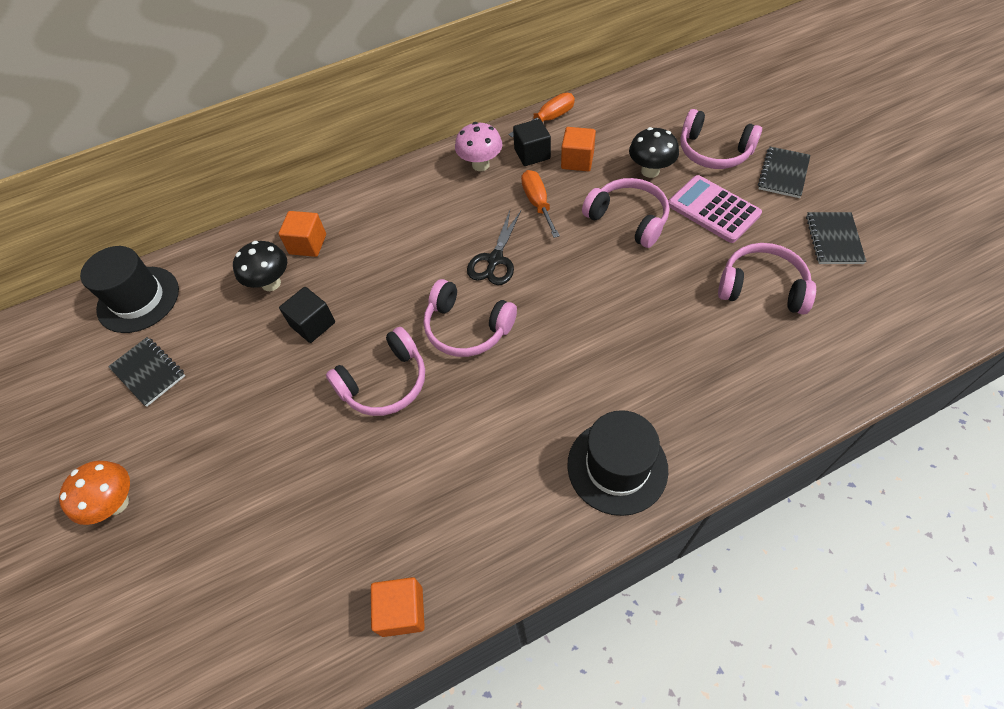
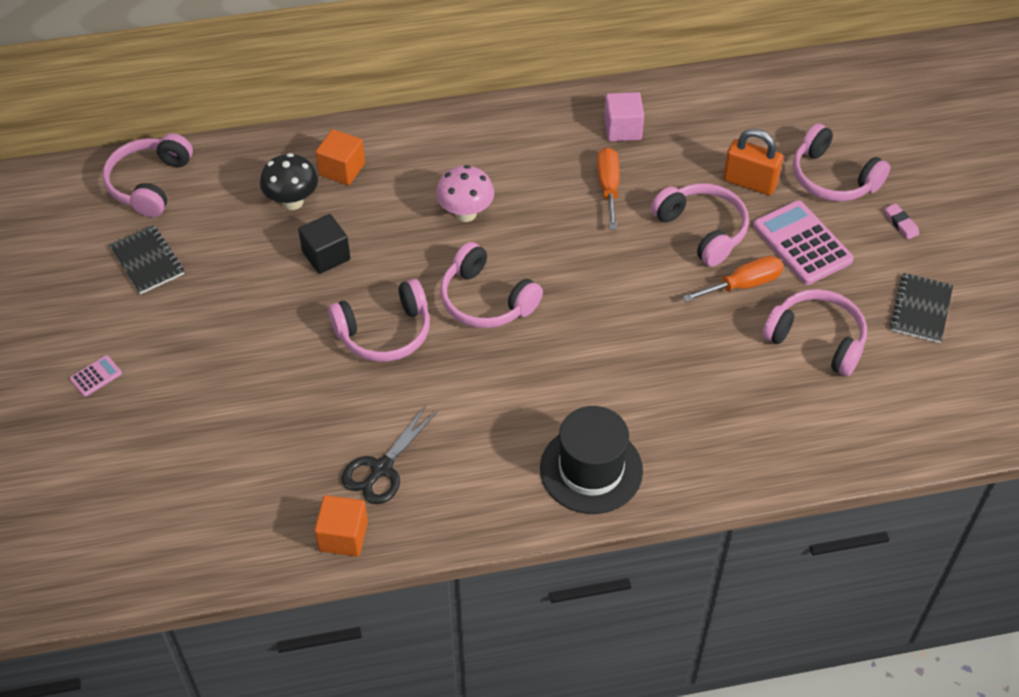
camera: 10 degrees right, 5 degrees down
orange mushroom [59,461,130,525] -> pink calculator [70,355,122,397]
black hat [80,246,179,333] -> pink headphones [103,133,193,217]
pink mushroom [455,122,502,171] -> pink mushroom moved to [436,165,494,222]
black scissors [467,210,521,285] -> black scissors moved to [341,405,438,504]
orange screwdriver [508,93,575,137] -> orange screwdriver moved to [683,256,783,302]
black cube [513,119,551,166] -> pink cube [604,92,644,141]
orange cube [561,127,596,171] -> none
black mushroom [629,127,679,178] -> orange padlock [723,129,783,195]
black notebook [758,147,810,198] -> pink eraser [884,204,919,240]

